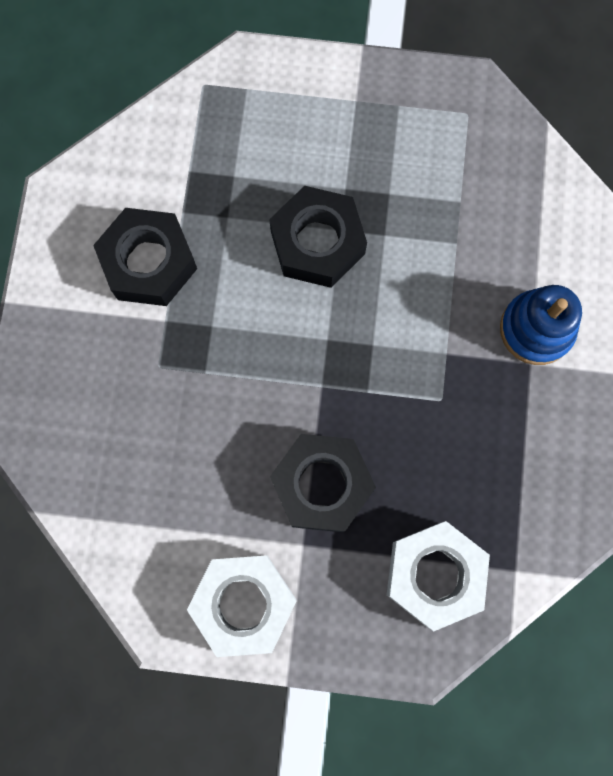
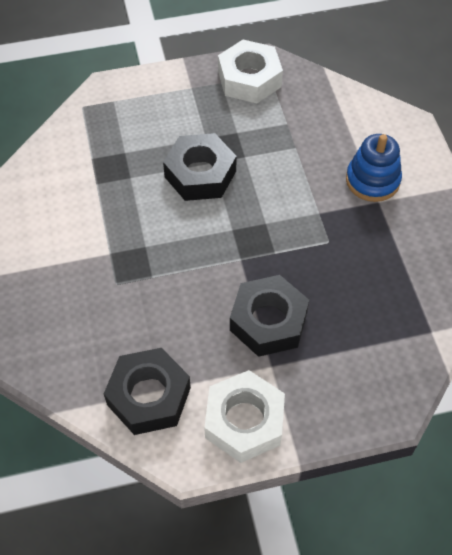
camera: 20 degrees left, 20 degrees down
black nut [93,208,197,306] -> black nut moved to [104,348,191,435]
white nut [387,521,490,631] -> white nut moved to [218,40,283,103]

